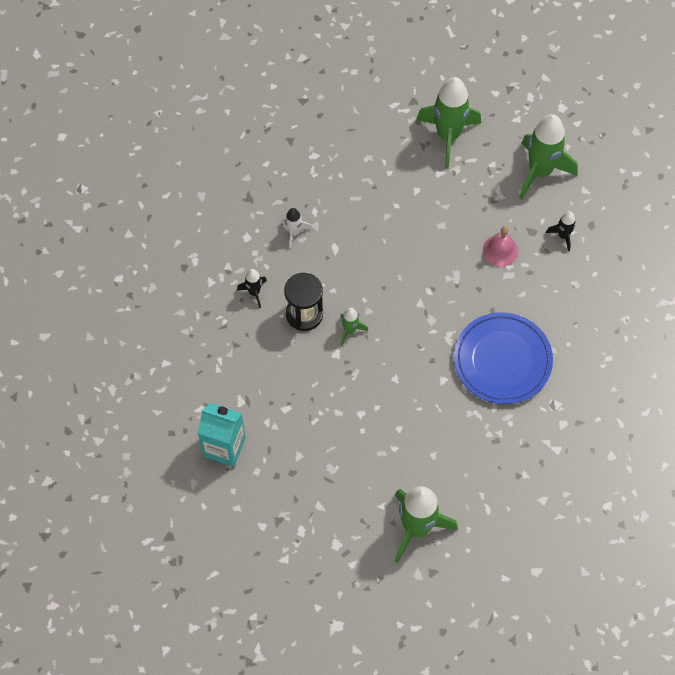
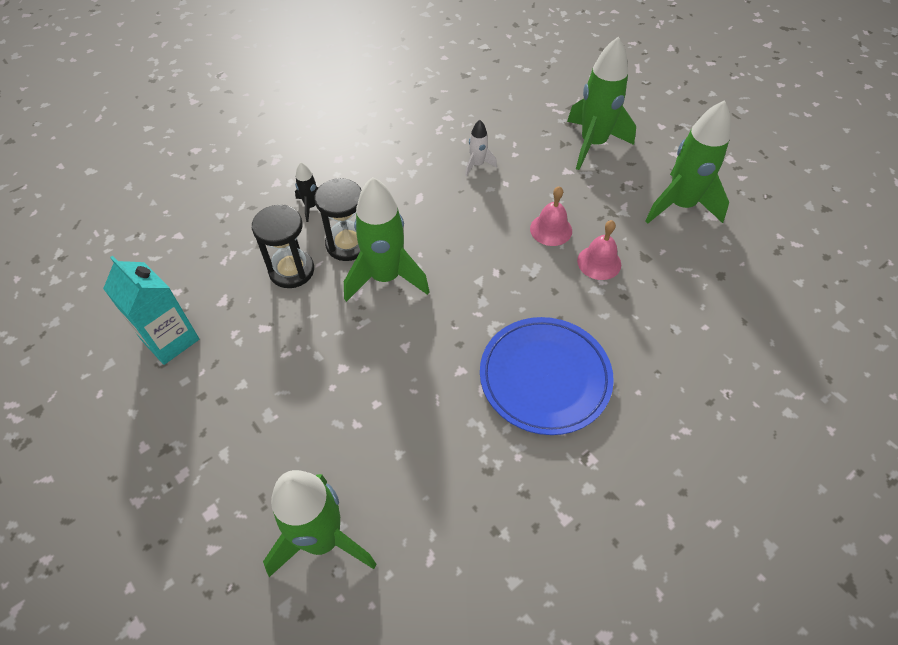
camera: 25 degrees right, 10 degrees down
white rocket [281,208,311,248] -> white rocket moved to [465,120,497,177]
green rocket [340,308,368,345] -> green rocket [344,177,430,302], size x2.14
black rocket [546,211,576,251] -> none
none -> black hourglass [252,205,314,288]
none -> pink bell [530,186,572,246]

